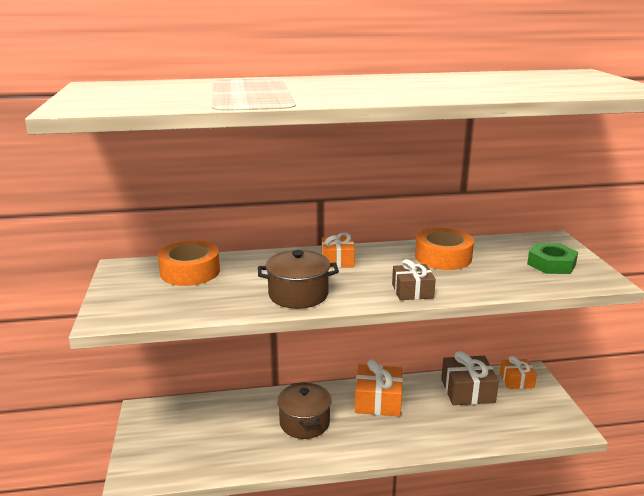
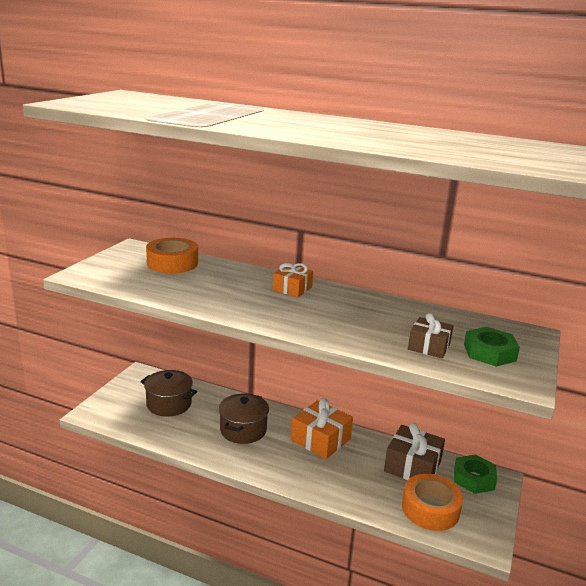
camera: 30 degrees right, 0 degrees up
brown pot [258,250,339,309] -> brown pot moved to [140,370,197,417]
brown gift [392,259,436,300] -> brown gift moved to [408,313,453,358]
orange tape [415,228,474,270] -> orange tape moved to [402,474,463,531]
orange gift [500,356,537,389] -> green nut [454,454,497,494]

